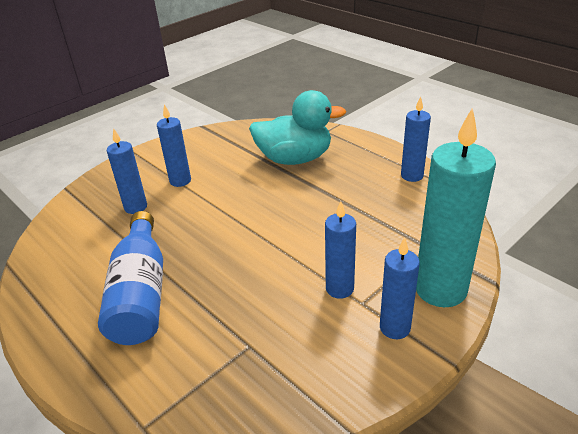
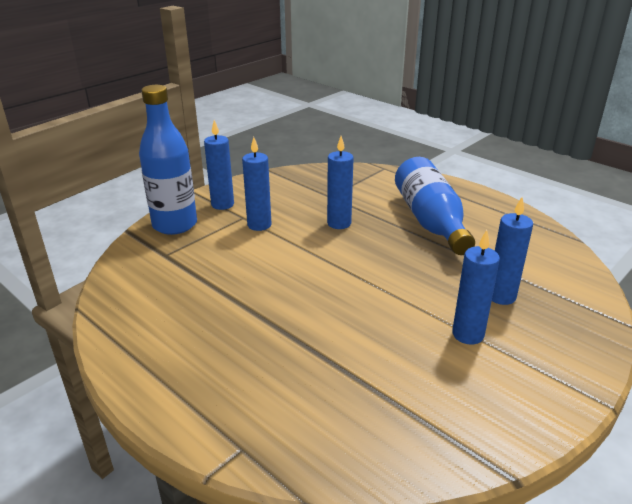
camera: 175 degrees right, 5 degrees down
turquoise duck [249,90,346,165] -> none
blue candle [401,96,431,182] -> blue candle moved to [327,136,354,229]
turquoise candle [416,107,496,307] -> blue bottle [139,85,197,235]

